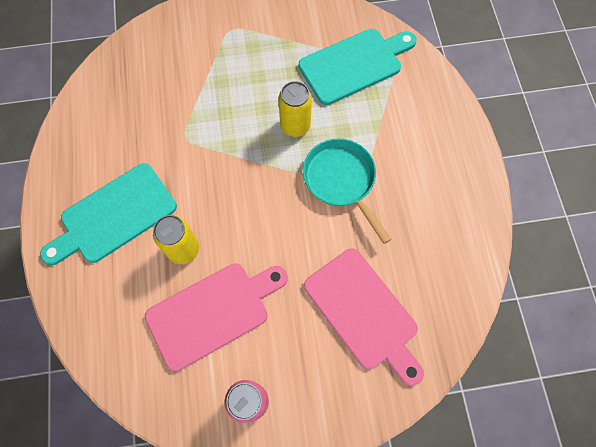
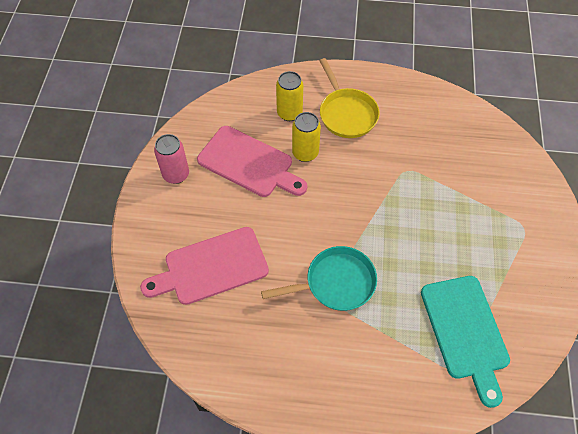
camera: 105 degrees right, 10 degrees down
turquoise cutting board [40,163,177,265] -> yellow pan [320,58,379,138]
pink cutting board [145,263,288,371] -> pink cutting board turned 45 degrees counterclockwise [197,126,307,197]
yellow can [279,81,312,137] -> yellow can moved to [276,71,303,121]

